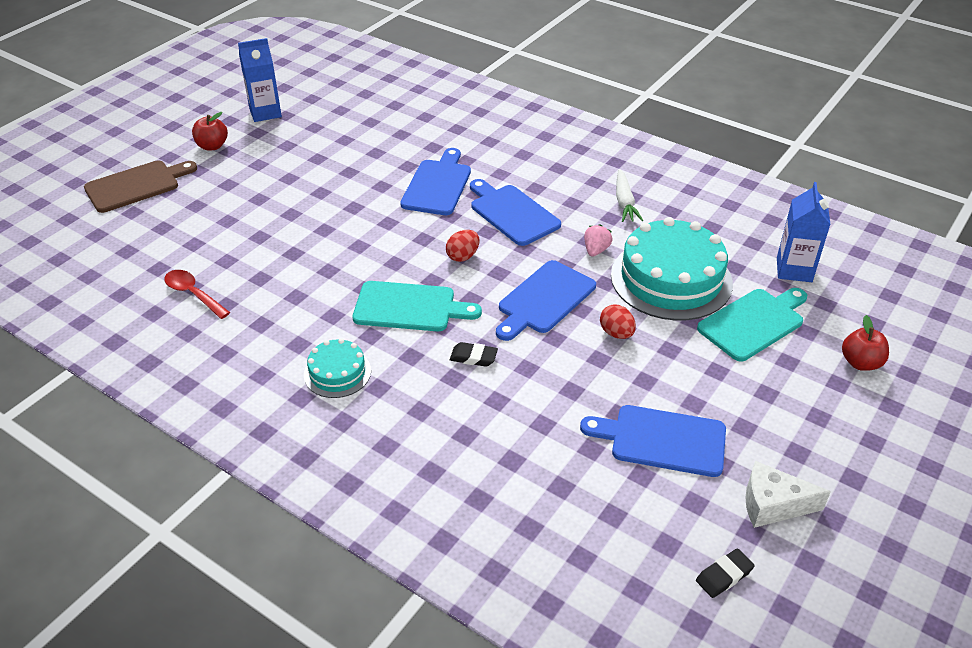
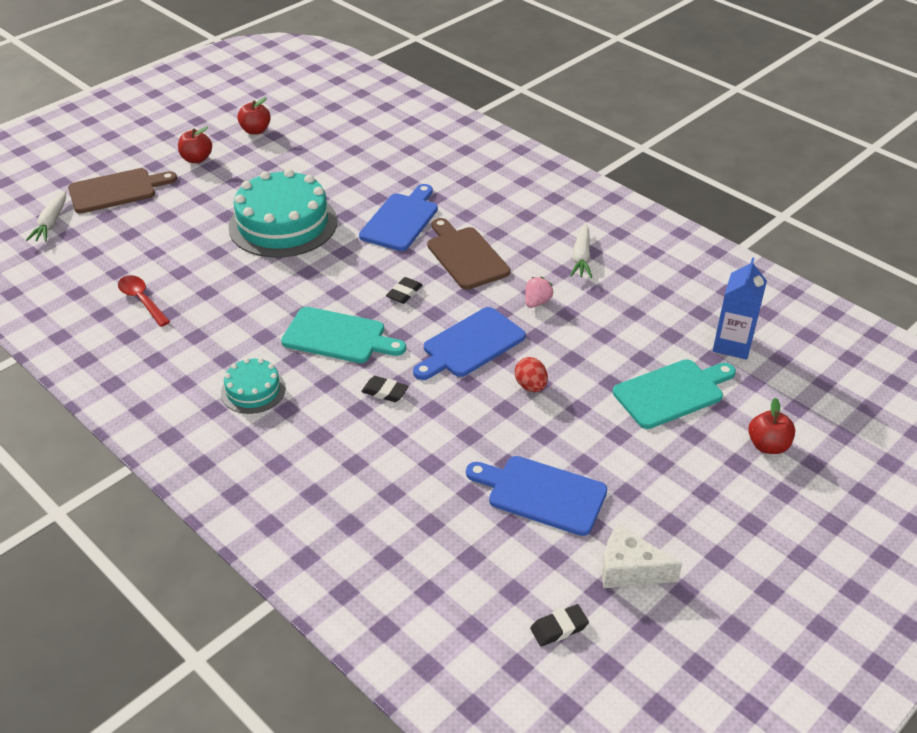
camera: 10 degrees right, 0 degrees up
blue carton [238,38,282,122] -> red apple [237,97,271,135]
red egg [446,230,479,262] -> black eraser [386,277,422,304]
blue cutting board [470,179,561,246] -> brown cutting board [427,218,510,290]
turquoise cake [611,217,733,320] -> turquoise cake moved to [228,169,337,258]
none -> white carrot [26,191,66,242]

